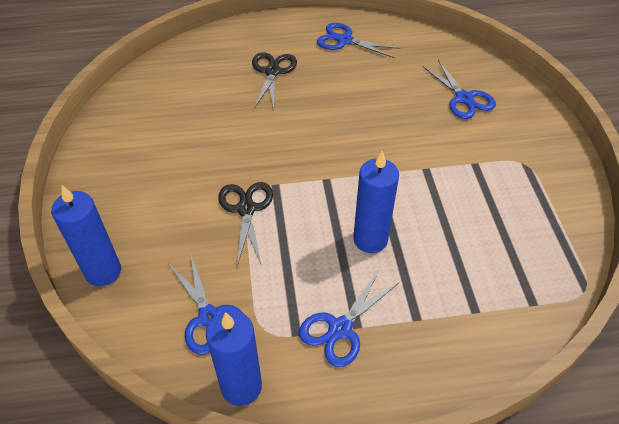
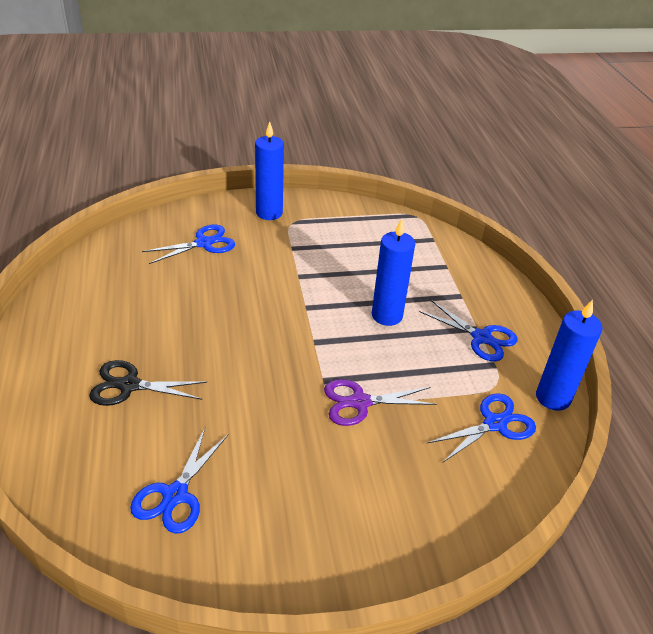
camera: 95 degrees left, 10 degrees down
blue candle [51,185,121,286] -> blue candle moved to [255,121,284,220]
black scissors [218,182,273,266] -> purple scissors [324,379,437,426]
blue scissors [317,23,400,58] -> blue scissors moved to [130,428,228,534]

